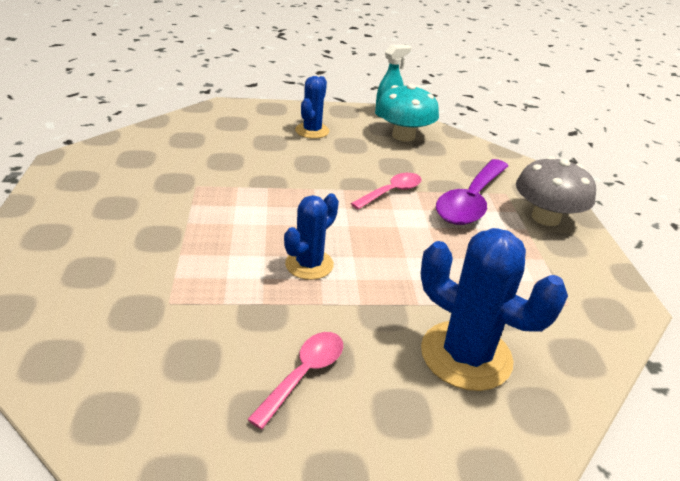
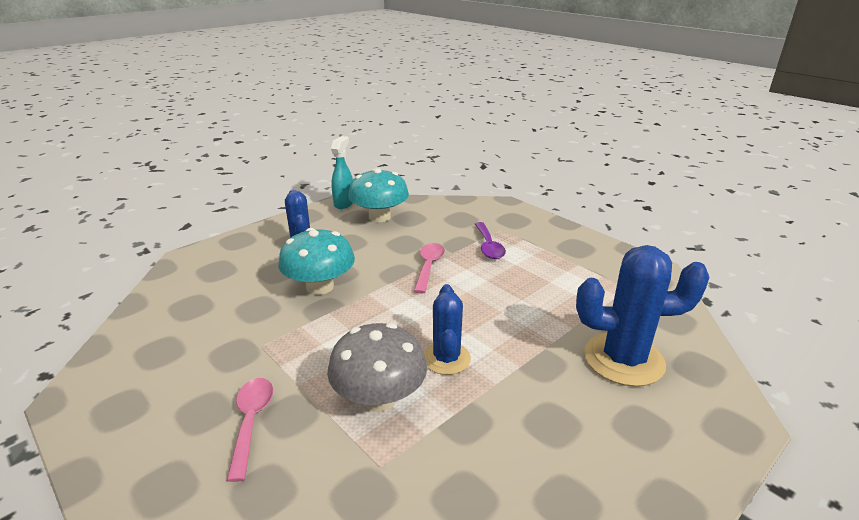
camera: 35 degrees left, 5 degrees down
pink spoon [247,332,343,429] -> pink spoon moved to [226,378,273,482]
purple spoon [436,159,508,225] -> purple spoon [475,222,506,259], size x0.58
grey mushroom [516,156,596,226] -> grey mushroom moved to [327,323,427,411]
none -> turquoise mushroom [278,228,355,295]

